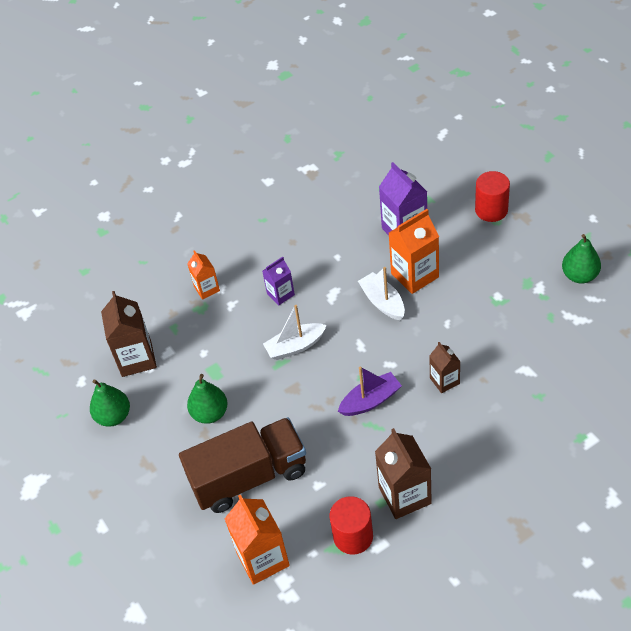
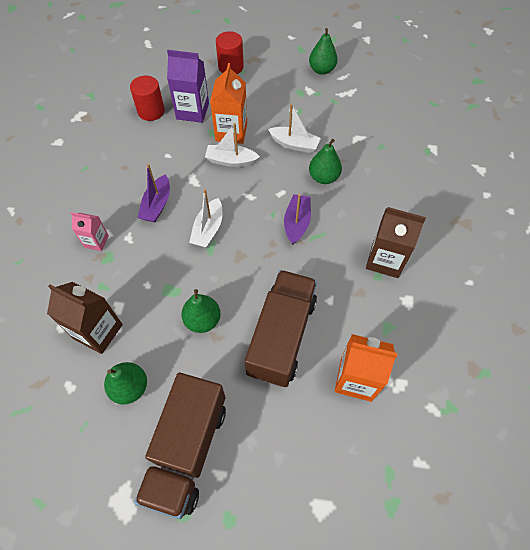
camera: 55 degrees left, 10 degrees up
orange carton [187,250,220,300] -> pink carton [71,212,109,251]
purple carton [262,257,295,305] -> purple boat [138,164,170,222]
red cylinder [330,496,373,555] -> red cylinder moved to [130,76,165,121]
brown carton [429,342,461,393] -> green pear [309,139,342,184]
none -> brown truck [134,373,226,519]
none -> white boat [268,103,321,153]

